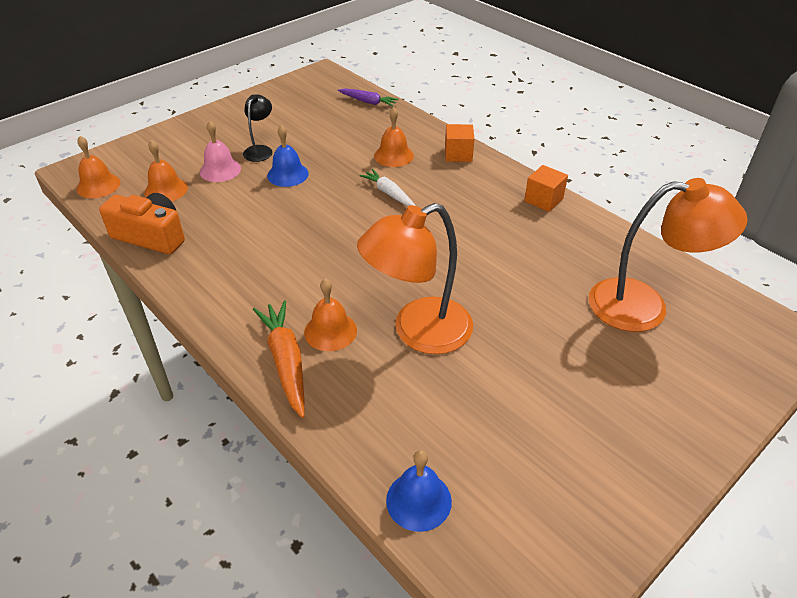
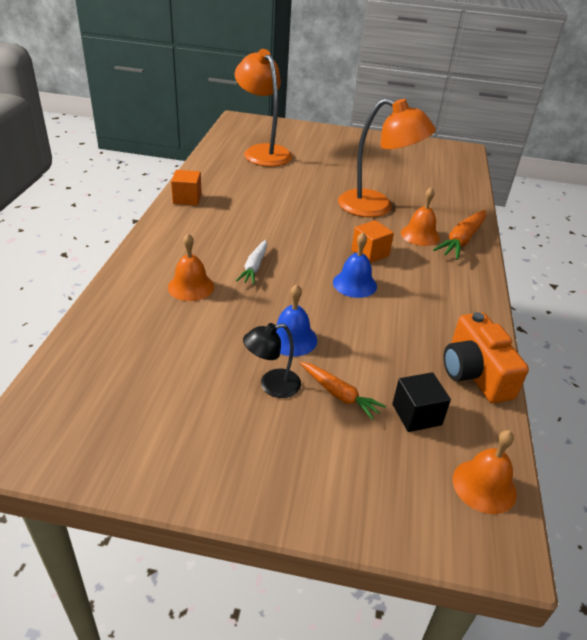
camera: 130 degrees left, 5 degrees down
orange bell [144,140,188,202] -> black cube [392,372,451,432]
pink bell [200,121,241,182] -> orange carrot [300,362,386,420]
purple carrot [338,88,399,107] -> none
blue bell [386,450,452,532] -> blue bell moved to [333,232,377,298]
orange cube [445,124,474,162] -> orange cube moved to [351,220,394,263]

